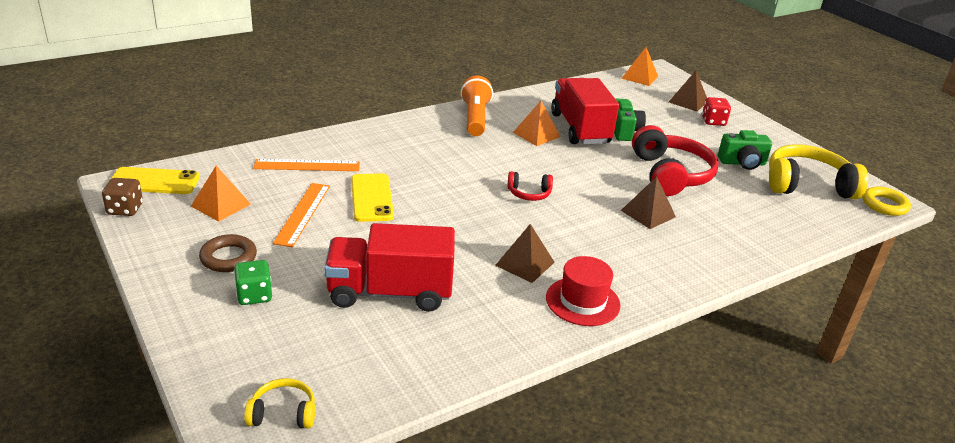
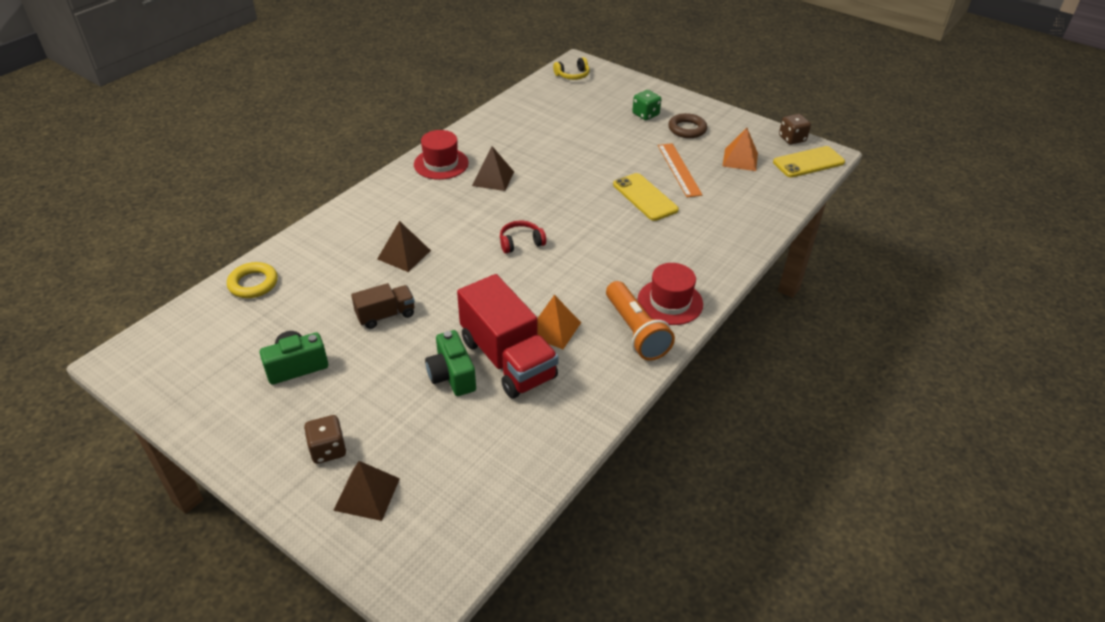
camera: 160 degrees right, 10 degrees up
orange ruler [253,159,360,171] -> none
red truck [324,223,455,312] -> none
orange pyramid [621,47,658,86] -> none
red headphones [632,125,719,196] -> brown truck [351,283,415,329]
red dice [702,97,731,126] -> brown dice [304,415,346,464]
yellow headphones [769,144,868,199] -> none
yellow ring [862,187,911,216] -> yellow ring moved to [227,262,278,298]
none -> red hat [637,263,703,325]

